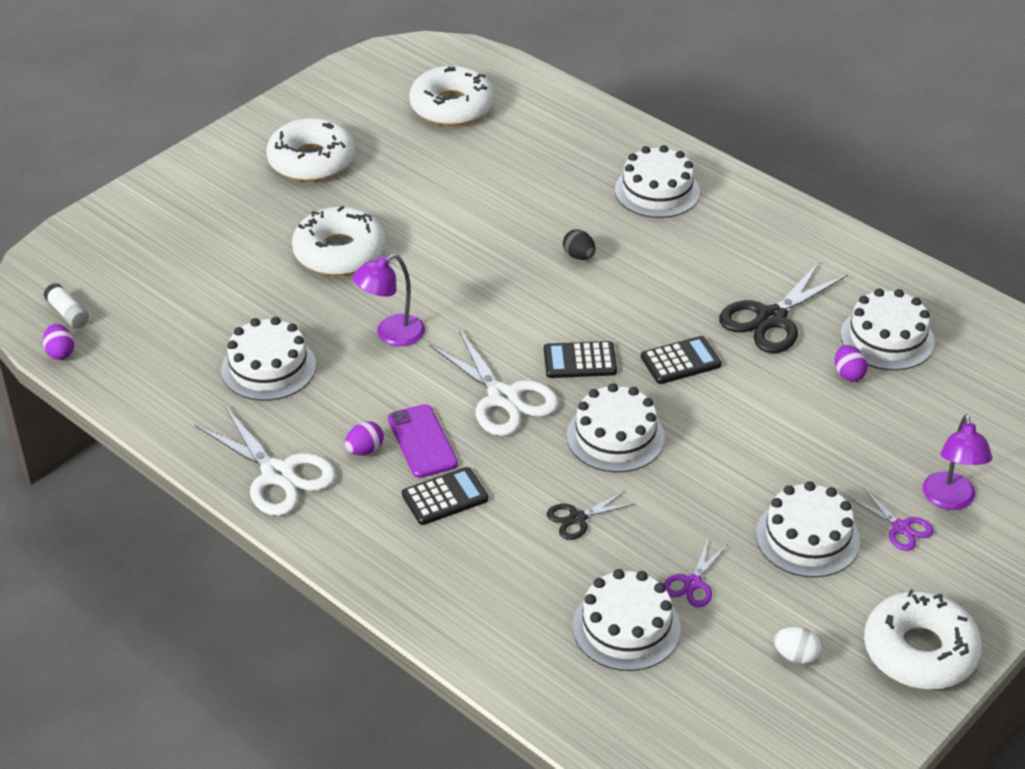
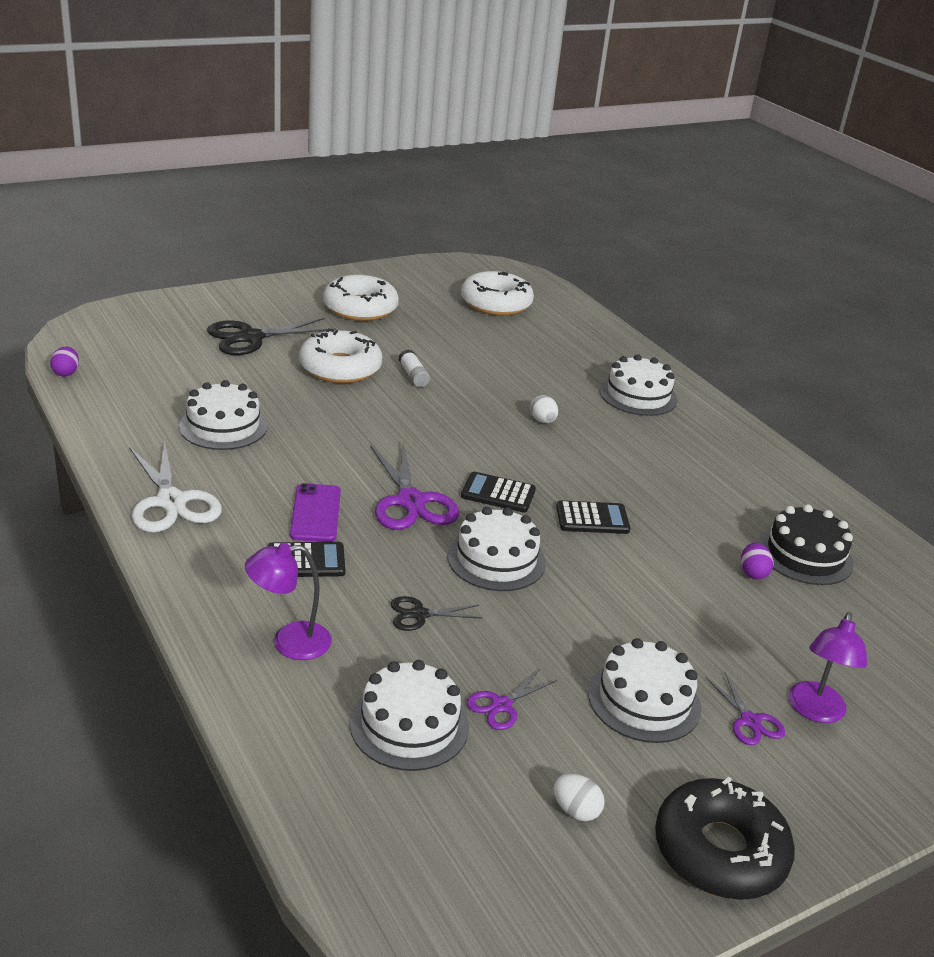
camera: 15 degrees right, 10 degrees down
white glue stick [44,283,89,329] -> white glue stick moved to [399,349,430,387]
purple egg [345,421,384,455] -> none
purple lamp [353,254,425,346] -> purple lamp moved to [245,543,332,660]
white scissors [429,329,558,436] -> purple scissors [370,441,459,530]
black egg [563,229,596,260] -> white egg [530,395,558,423]
black scissors [719,261,848,353] -> black scissors moved to [207,318,336,355]
white cake [841,288,935,370] -> black cake [758,504,854,585]
white donut [864,589,982,689] -> black donut [655,777,795,900]

